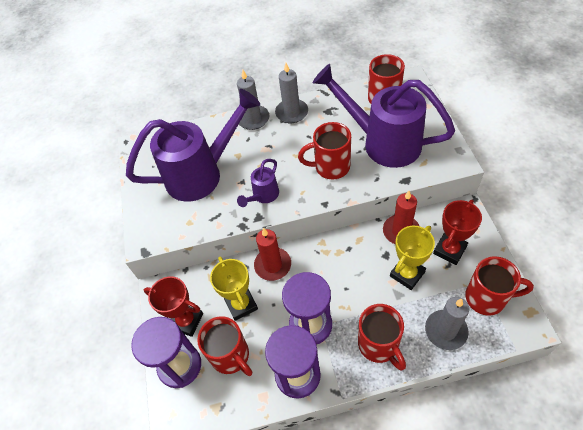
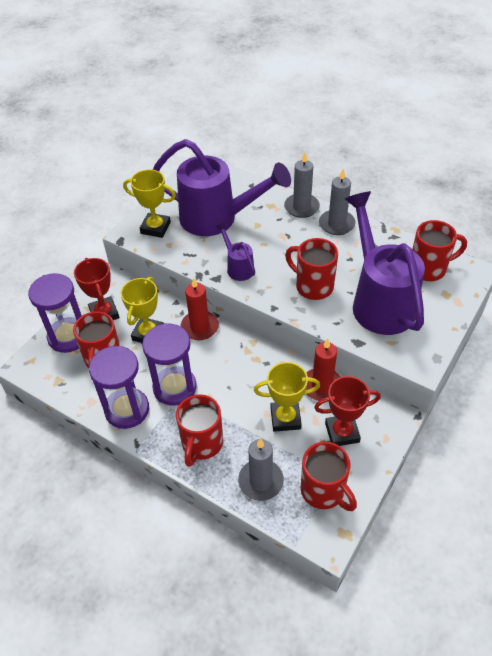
camera: 40 degrees right, 5 degrees down
purple watering can [237,159,279,207] -> purple watering can turned 75 degrees clockwise [215,222,255,281]
none -> yellow trophy [123,169,176,238]

